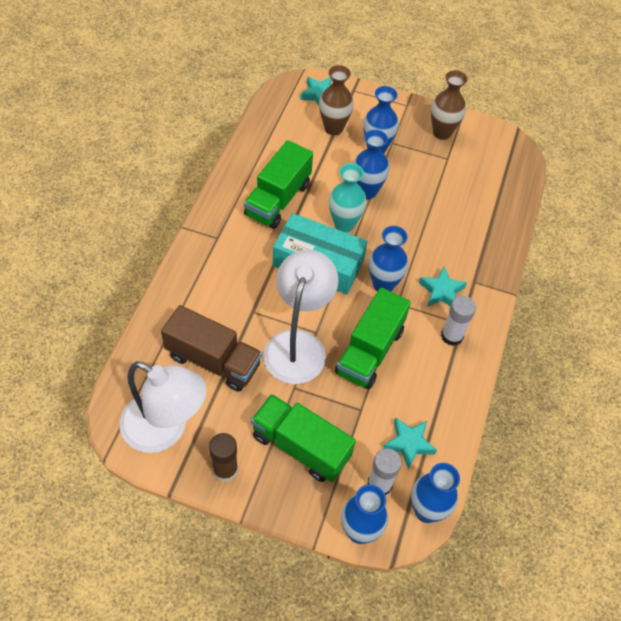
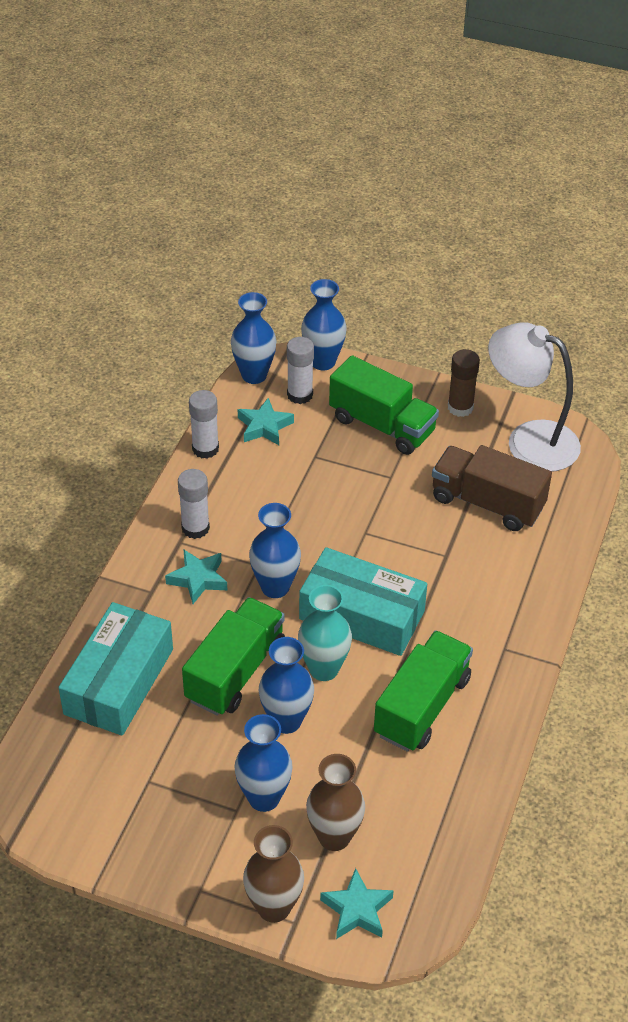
camera: 175 degrees left, 10 degrees down
white lamp [263,250,338,384] -> none
green truck [335,287,411,389] -> green truck moved to [182,597,285,716]
brown vase [431,70,468,140] -> brown vase moved to [243,825,304,923]
none -> turquoise box [59,602,173,736]
none -> white glue stick [189,390,219,459]

